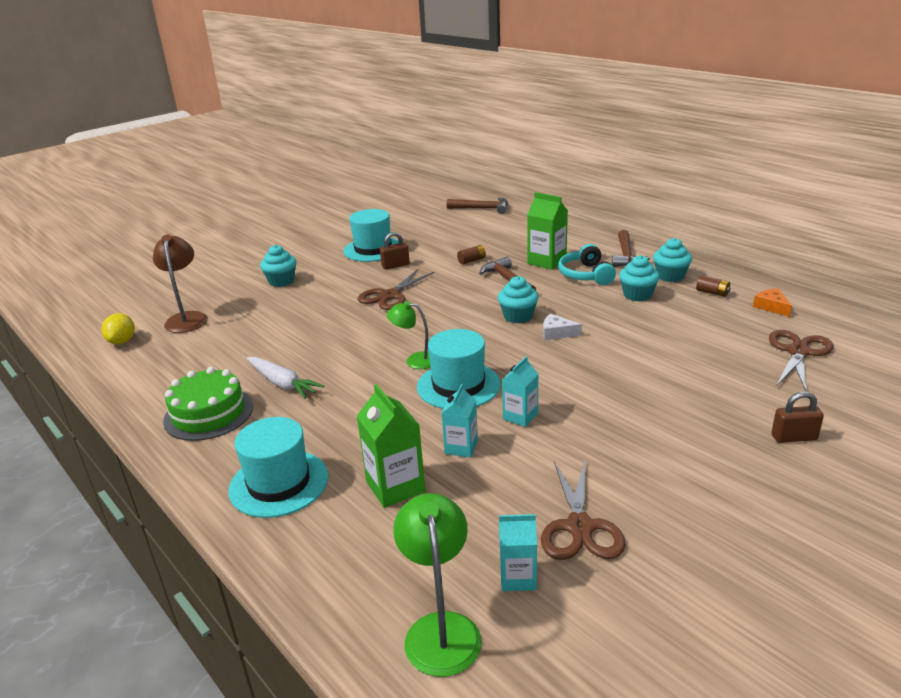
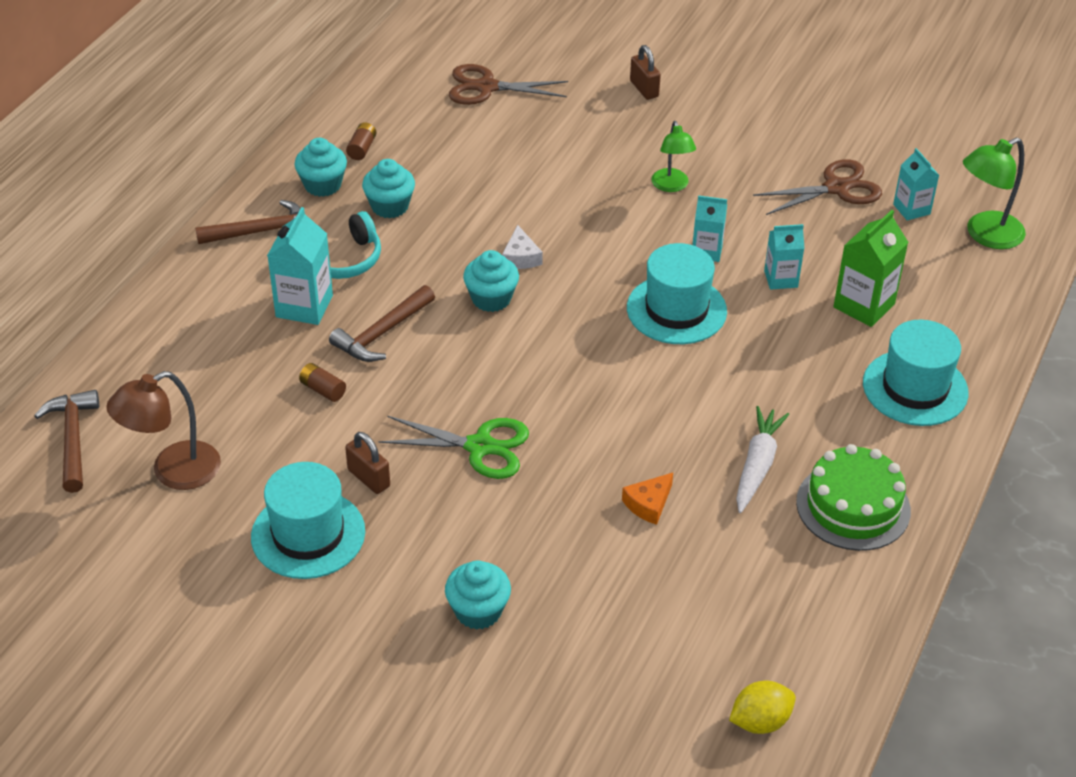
camera: 115 degrees left, 15 degrees up
brown lamp [153,234,208,333] -> brown lamp moved to [106,371,221,490]
brown scissors [358,269,435,310] -> green scissors [378,416,529,479]
green lamp [387,301,431,369] -> green lamp moved to [651,121,696,192]
green carton [527,192,568,270] -> turquoise carton [267,207,333,325]
orange cheese [753,289,792,317] -> orange cheese moved to [622,473,673,525]

